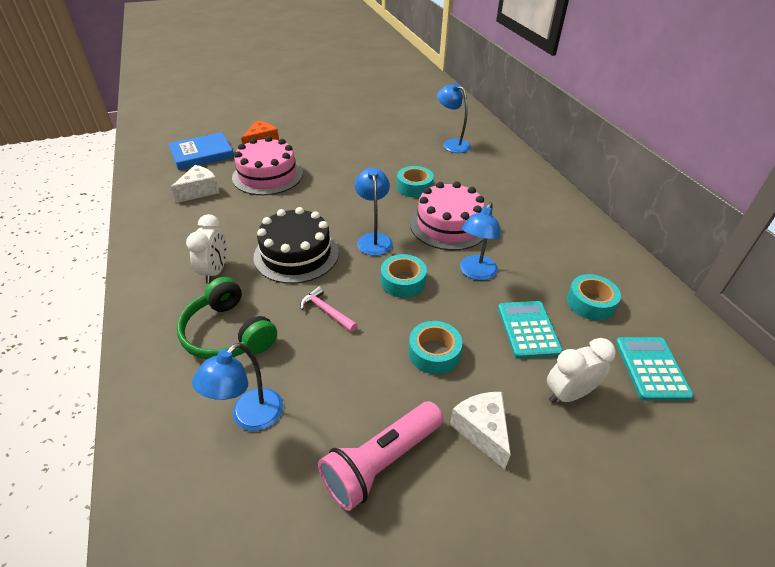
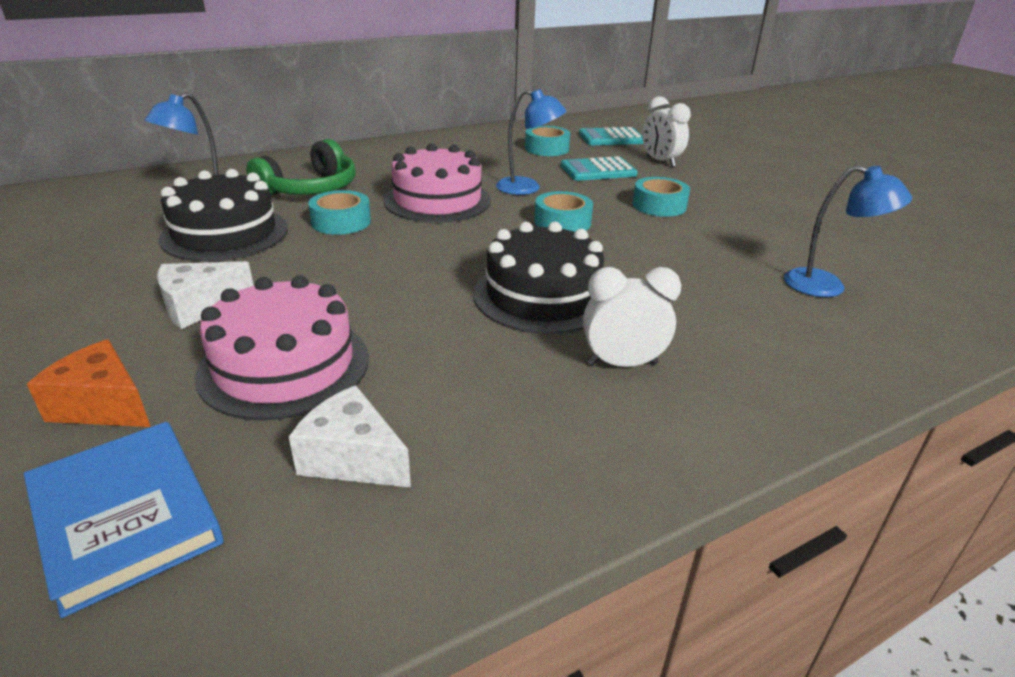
camera: 100 degrees left, 10 degrees down
green headphones [177,277,277,359] -> green headphones moved to [246,139,356,195]
pink hammer [300,286,357,332] -> none
pink flashlight [318,401,443,511] -> none
blue lamp [355,167,393,256] -> none
white cheese [450,392,511,469] -> white cheese moved to [157,261,254,329]
none -> black cake [159,169,288,261]

